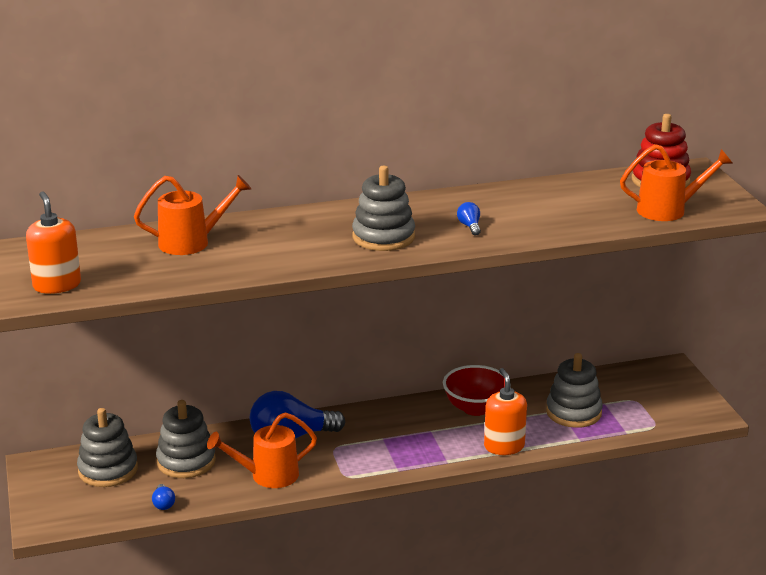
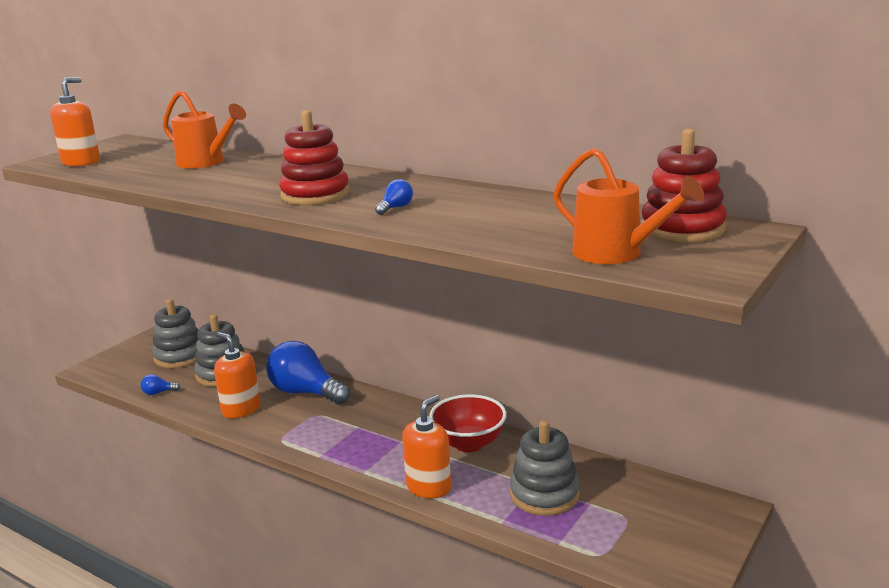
camera: 50 degrees right, 5 degrees down
blue light bulb [152,484,175,510] -> blue light bulb turned 45 degrees clockwise [141,374,181,395]
orange watering can [207,412,317,488] -> orange soap dispenser [214,332,261,418]
grey stacking toy [352,166,415,251] -> red stacking toy [279,110,350,205]

